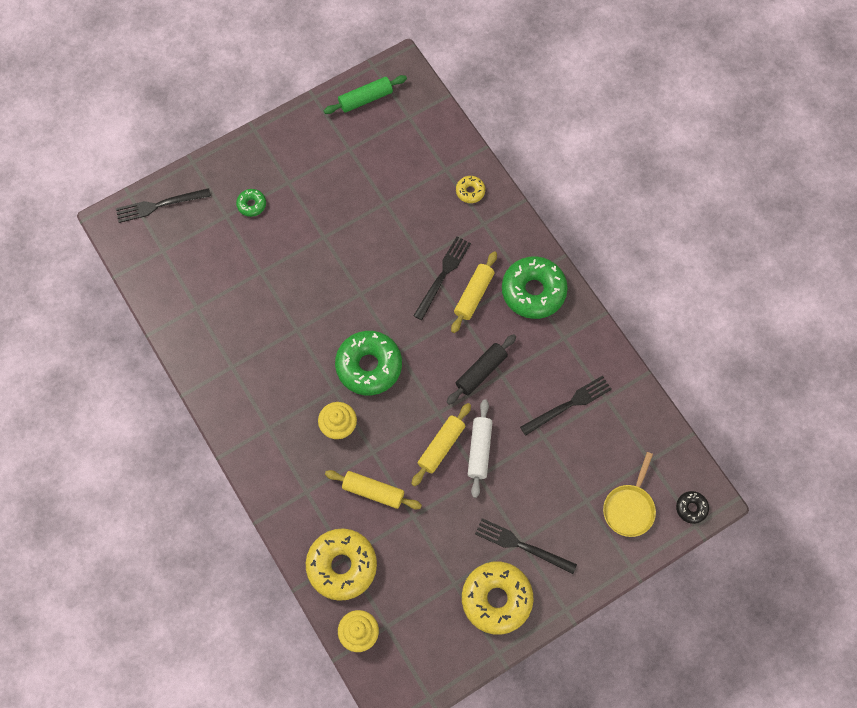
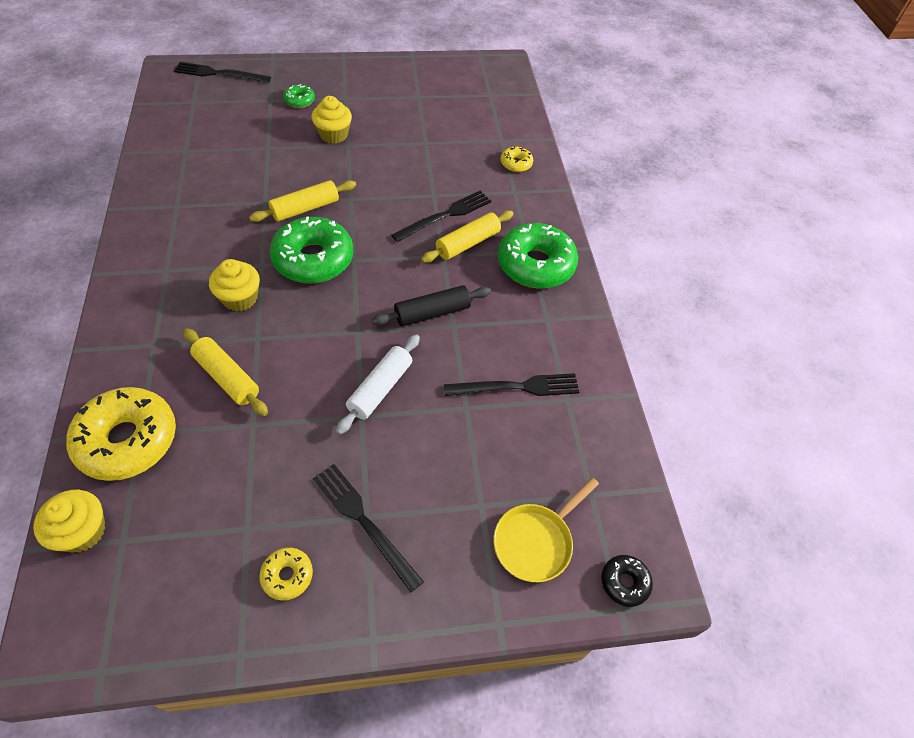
camera: 20 degrees right, 15 degrees down
green rolling pin [323,75,407,114] -> none
yellow rolling pin [412,403,471,486] -> yellow rolling pin moved to [249,180,356,222]
yellow donut [462,562,533,635] -> yellow donut [259,548,313,600], size x0.47
none -> yellow cupcake [311,96,352,144]

